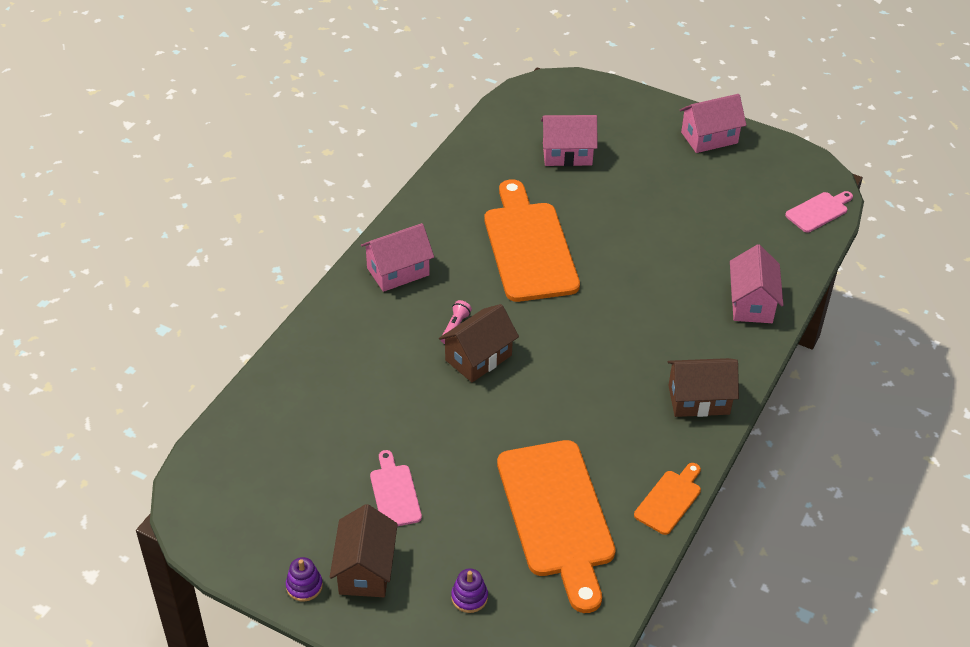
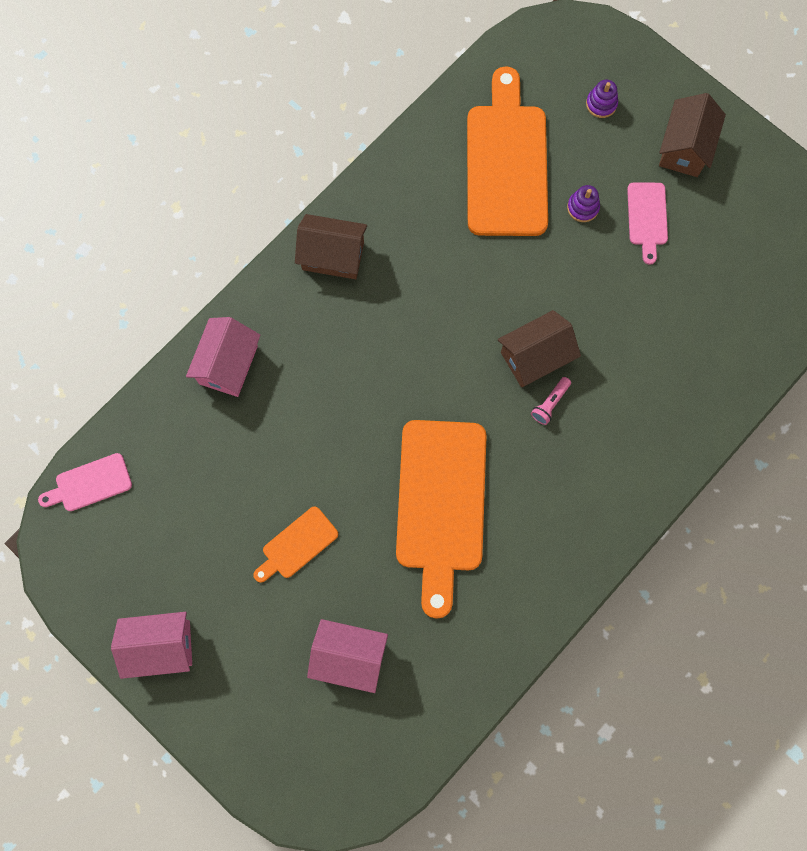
camera: 165 degrees left, 30 degrees up
purple stacking toy [286,557,323,602] -> purple stacking toy moved to [567,185,600,222]
pink house [361,223,434,292] -> none
orange cutting board [634,463,701,535] -> orange cutting board moved to [253,507,338,583]

